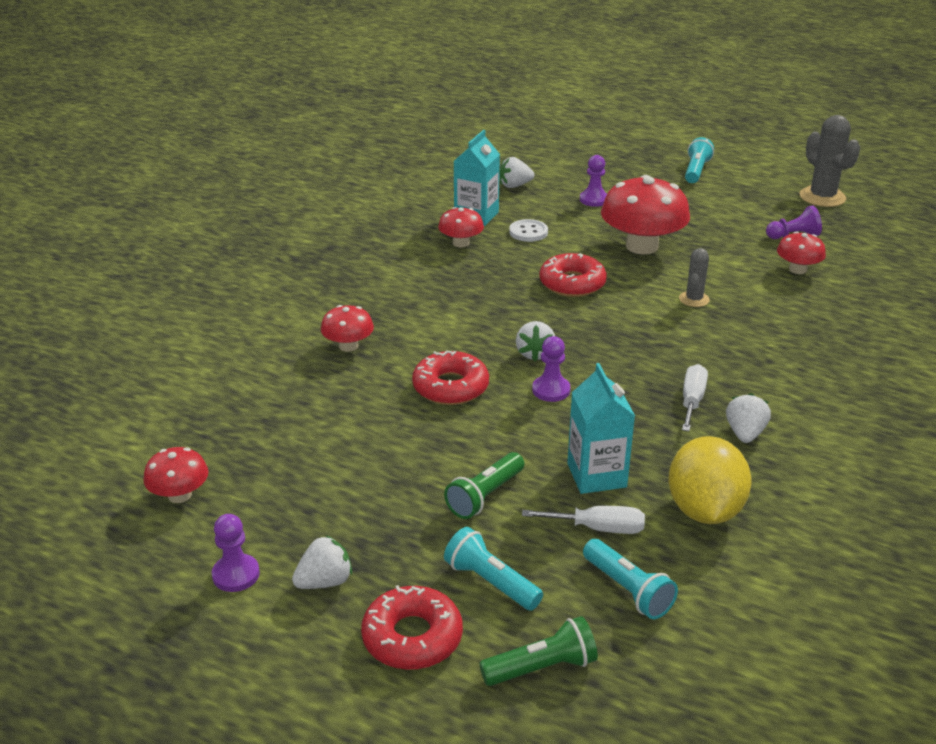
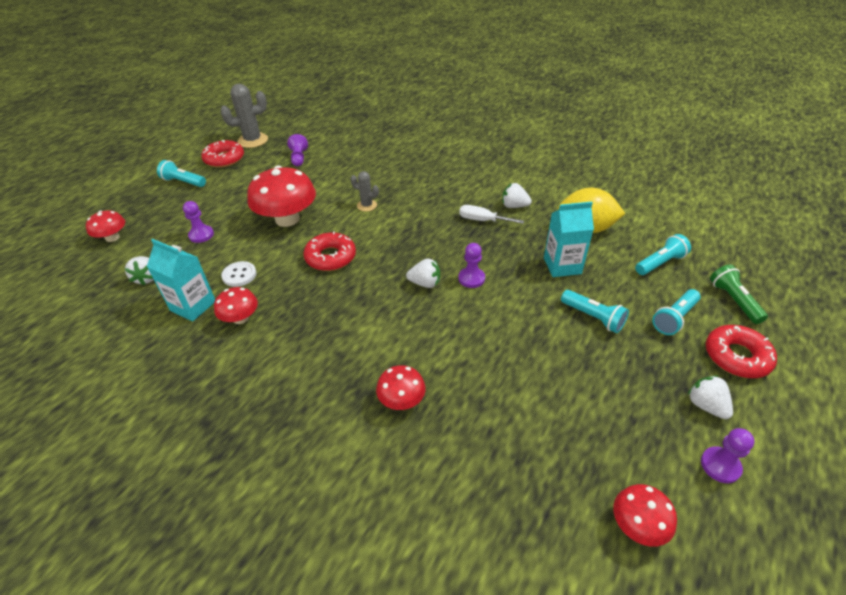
camera: 85 degrees left, 10 degrees up
red donut [412,351,489,405] -> red donut moved to [201,140,244,168]
green flashlight [444,452,524,519] -> turquoise flashlight [561,290,629,333]
white screwdriver [522,506,645,534] -> none
red mushroom [777,232,826,274] -> red mushroom moved to [86,210,125,242]

